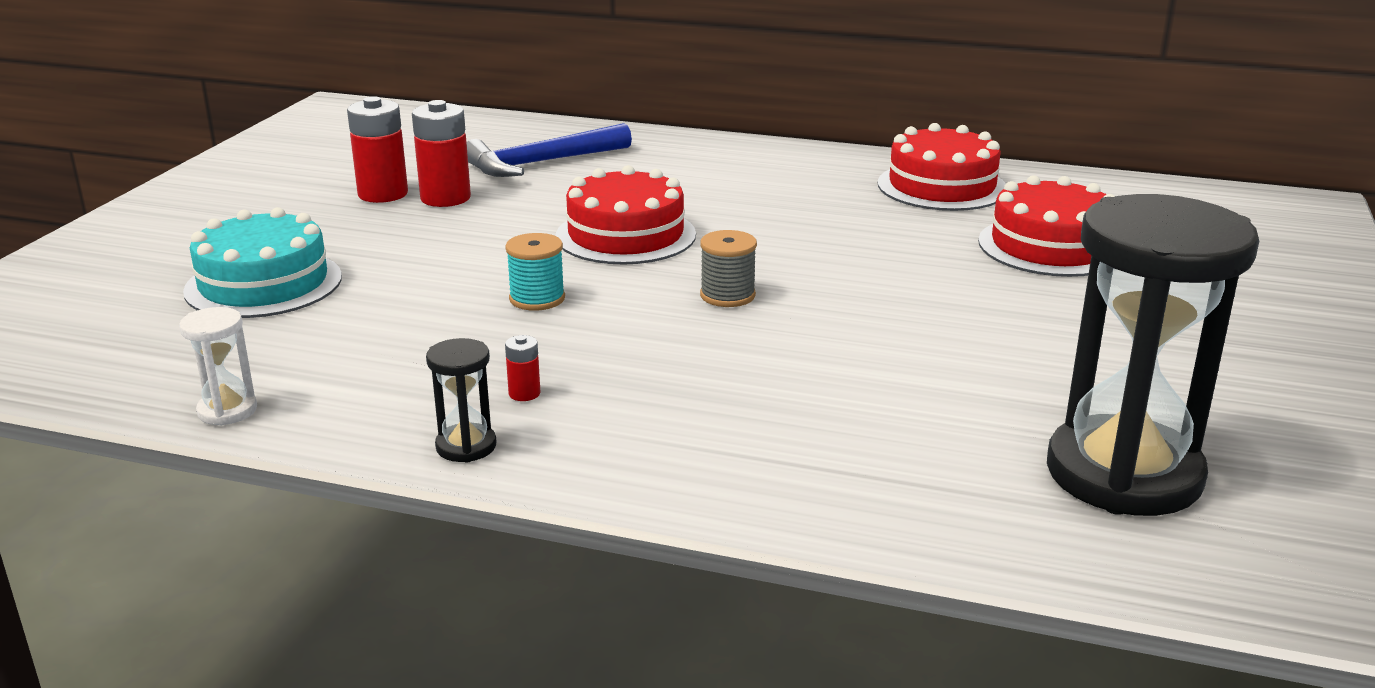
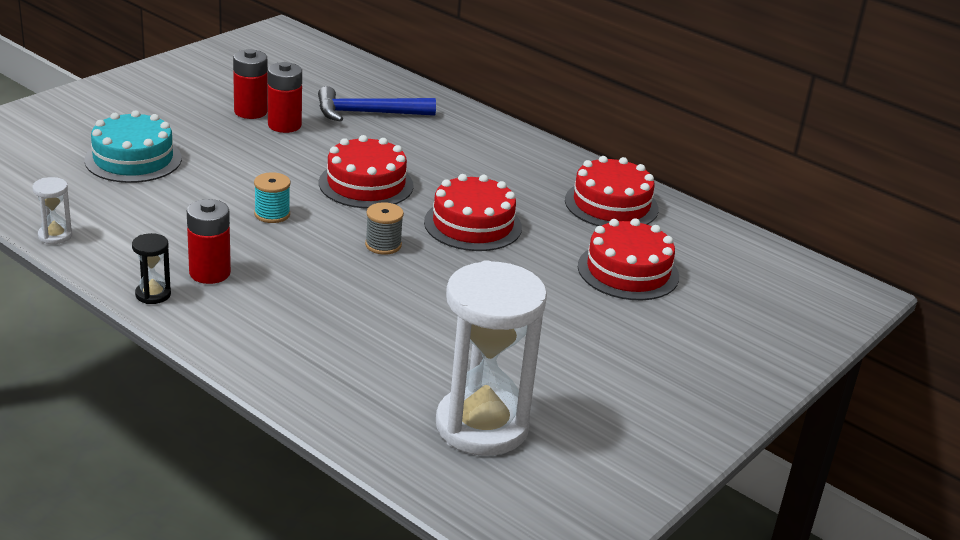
camera: 20 degrees right, 5 degrees up
red battery [505,335,541,401] -> red battery [187,199,231,284], size x2.13
black hourglass [1047,194,1259,516] -> white hourglass [436,260,547,456]
none -> red cake [424,174,522,251]

